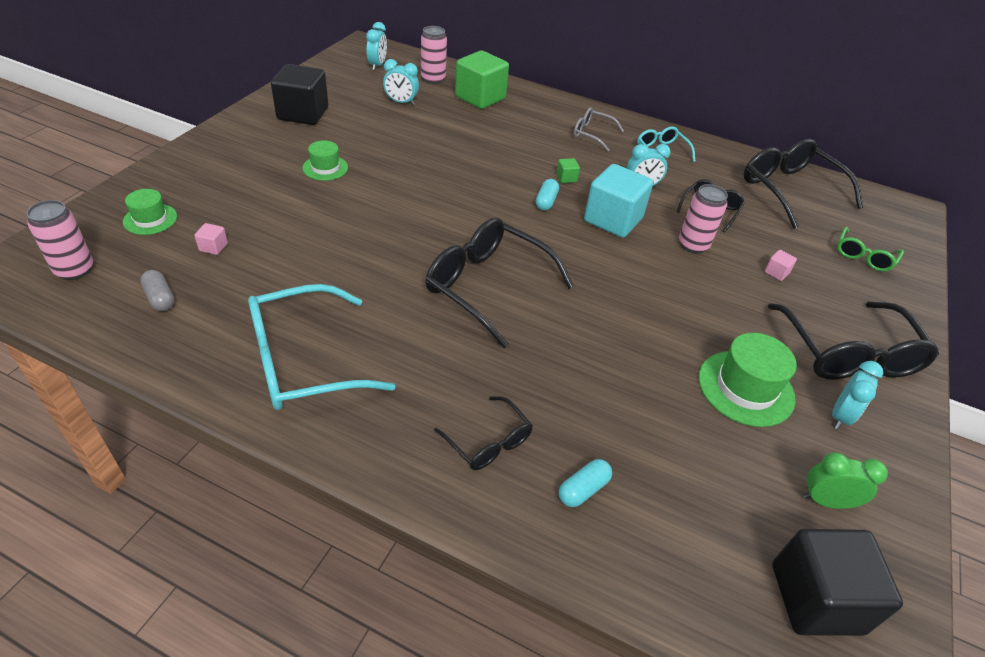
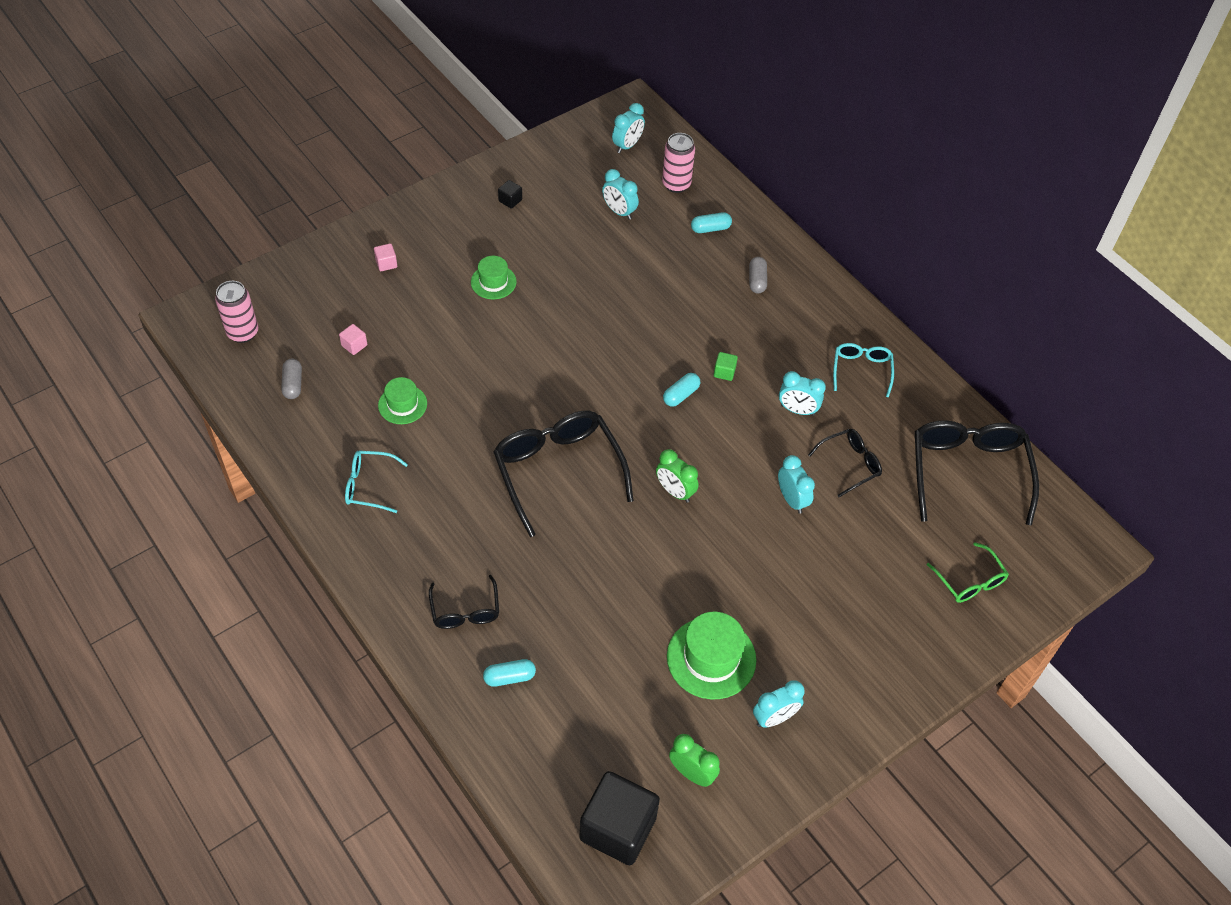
camera: 30 degrees right, 10 degrees up
green hat [123,189,177,235] -> green hat moved to [378,377,427,424]
turquoise glasses [248,284,396,410] -> turquoise glasses [345,450,408,513], size x0.53
black cube [271,64,328,125] -> black cube [498,180,522,209], size x0.40
green cube [455,51,509,109] -> turquoise capsule [691,212,732,233]
grey glasses [573,108,624,152] -> none
turquoise cube [584,164,653,238] -> none
pink can [679,184,728,254] -> turquoise clock [778,455,815,514]
pink cube [764,250,797,281] -> pink cube moved to [374,243,397,271]
black glasses [768,302,939,380] -> none
green glasses [837,227,904,272] -> green glasses turned 90 degrees counterclockwise [927,542,1009,603]
none -> green clock [656,449,699,503]
none -> grey capsule [749,257,767,294]

